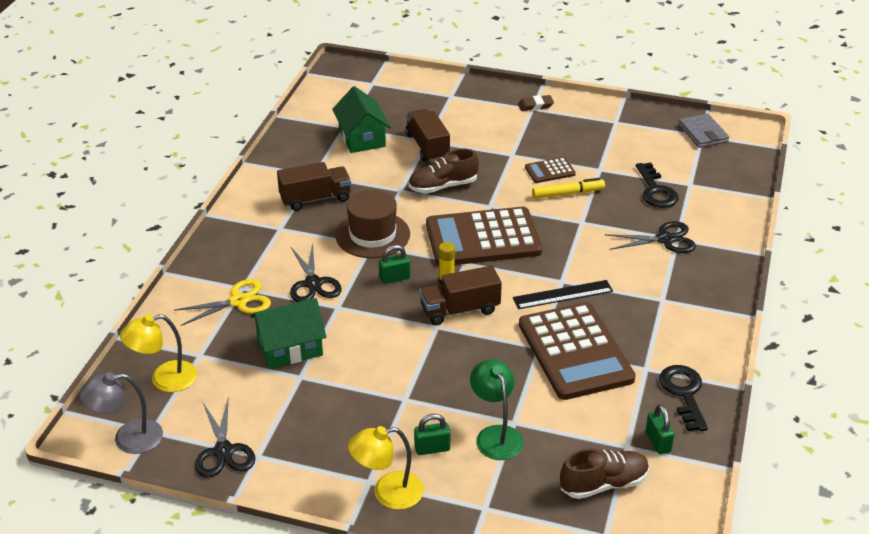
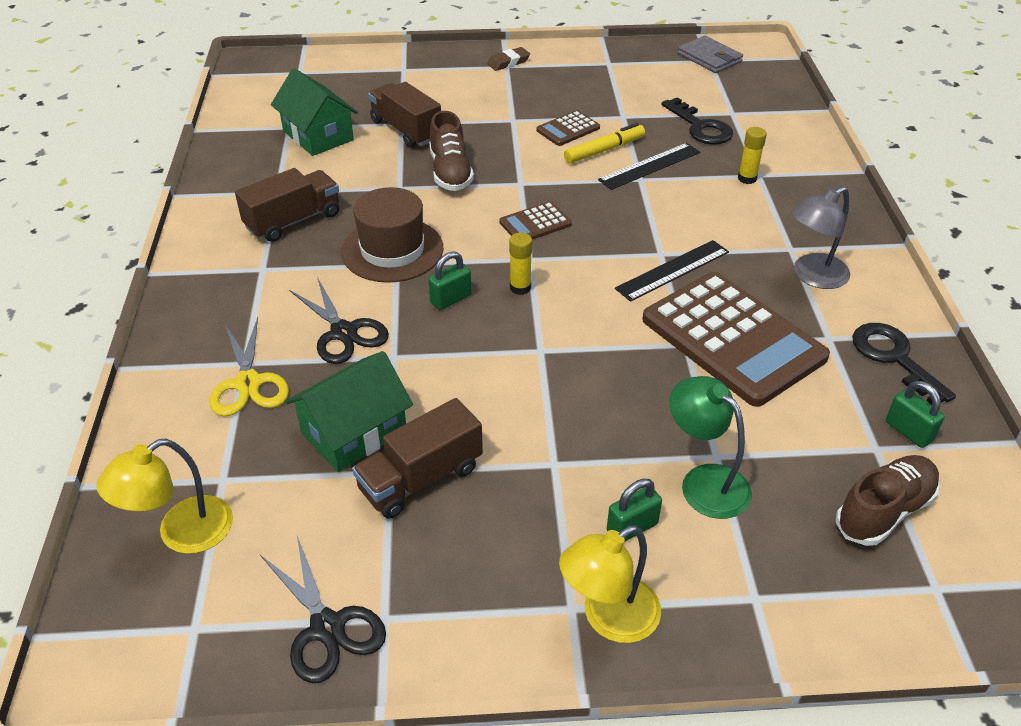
camera: 20 degrees left, 5 degrees up
grey lamp [79,372,163,454] -> grey lamp moved to [791,186,850,289]
yellow scissors [174,279,271,326] -> yellow scissors turned 120 degrees clockwise [209,317,289,417]
brown shoe [409,149,479,194] -> brown shoe turned 60 degrees counterclockwise [429,111,474,191]
brown truck [420,266,502,325] -> brown truck moved to [352,398,483,519]
brown calculator [426,207,543,266] -> brown calculator [499,201,572,240], size x0.44
black scissors [605,221,696,253] -> yellow glue stick [738,127,767,184]
none -> black ruler [598,143,700,190]

